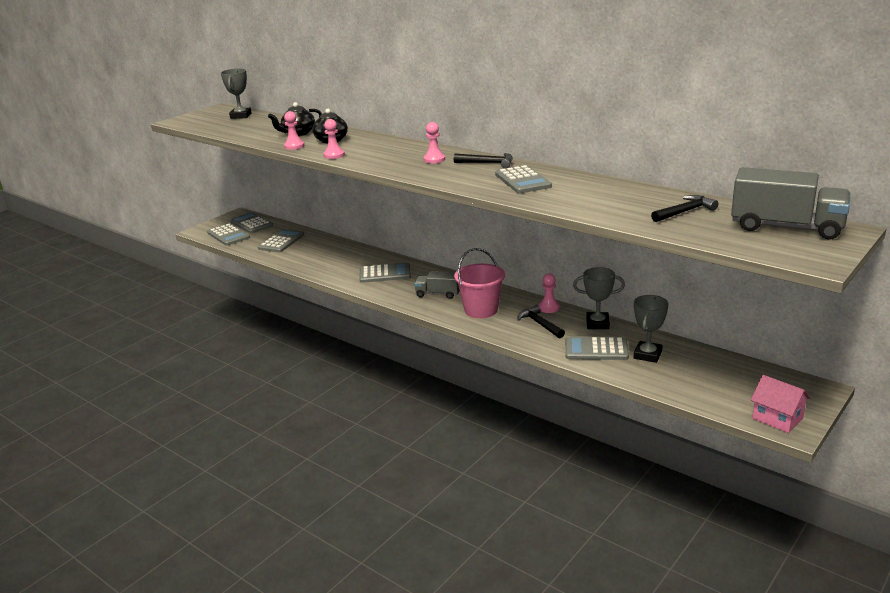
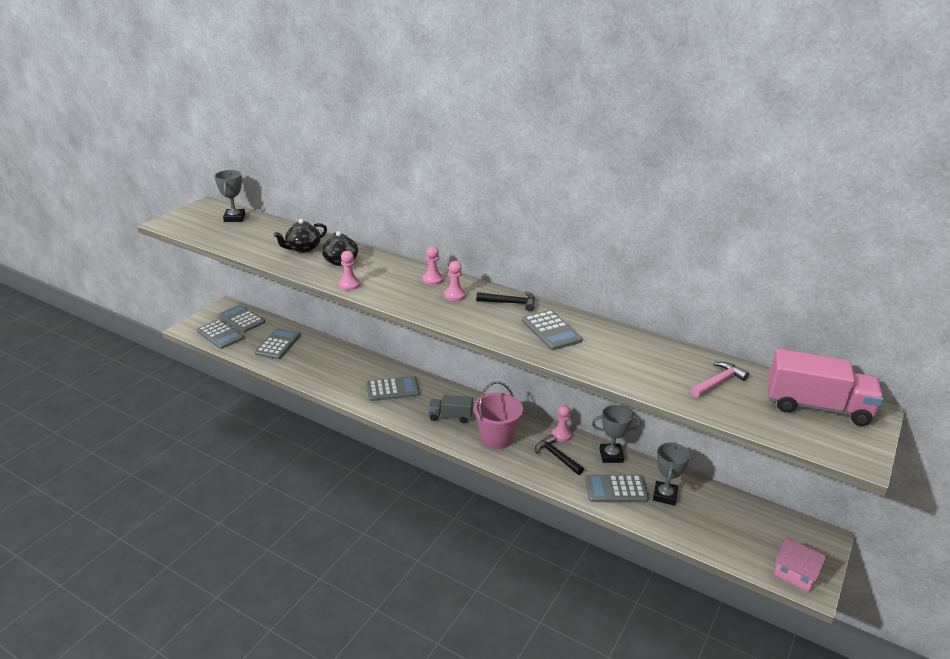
camera: 10 degrees left, 5 degrees up
pink pawn [284,111,305,150] -> pink pawn moved to [422,246,443,285]
black hammer [651,195,719,222] -> pink hammer [691,362,749,397]
grey truck [731,167,851,240] -> pink truck [768,349,883,426]

